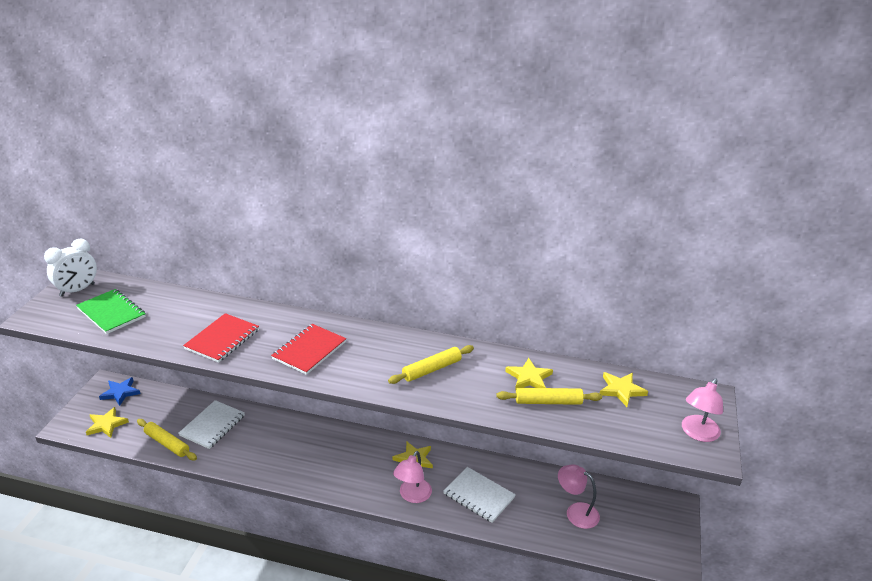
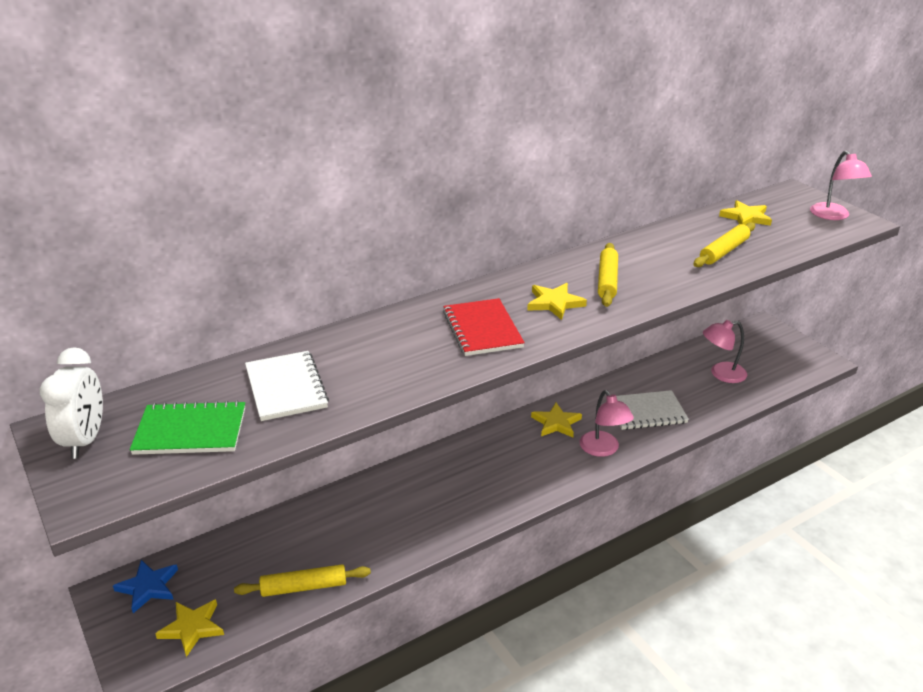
camera: 45 degrees left, 0 degrees up
white notebook [179,400,245,449] -> white notebook moved to [245,351,329,421]
red notebook [183,313,259,363] -> none
yellow star [505,358,553,390] -> yellow star moved to [527,283,587,320]

